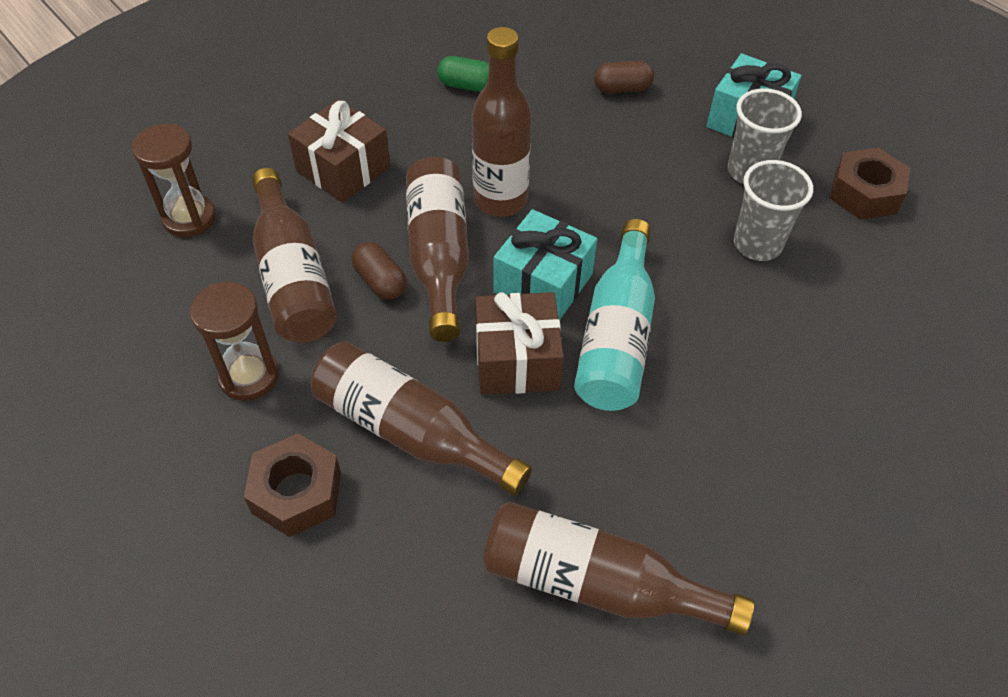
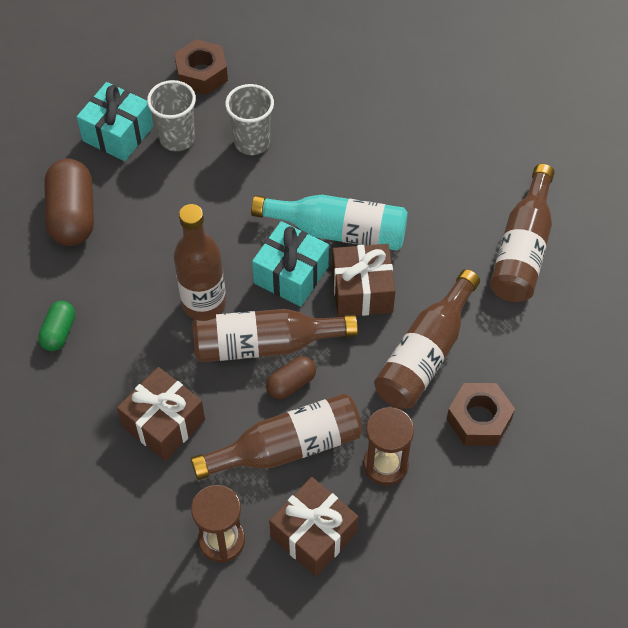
camera: 90 degrees left, 5 degrees up
brown capsule [594,61,654,93] -> brown capsule [44,159,94,246], size x1.85
none -> brown gift [269,477,358,576]

